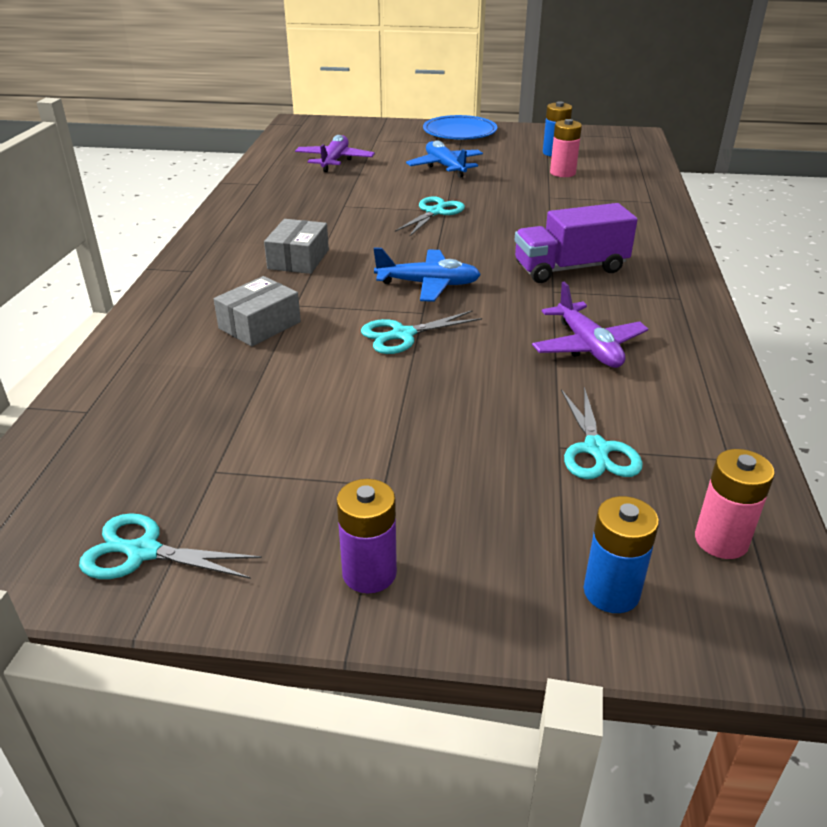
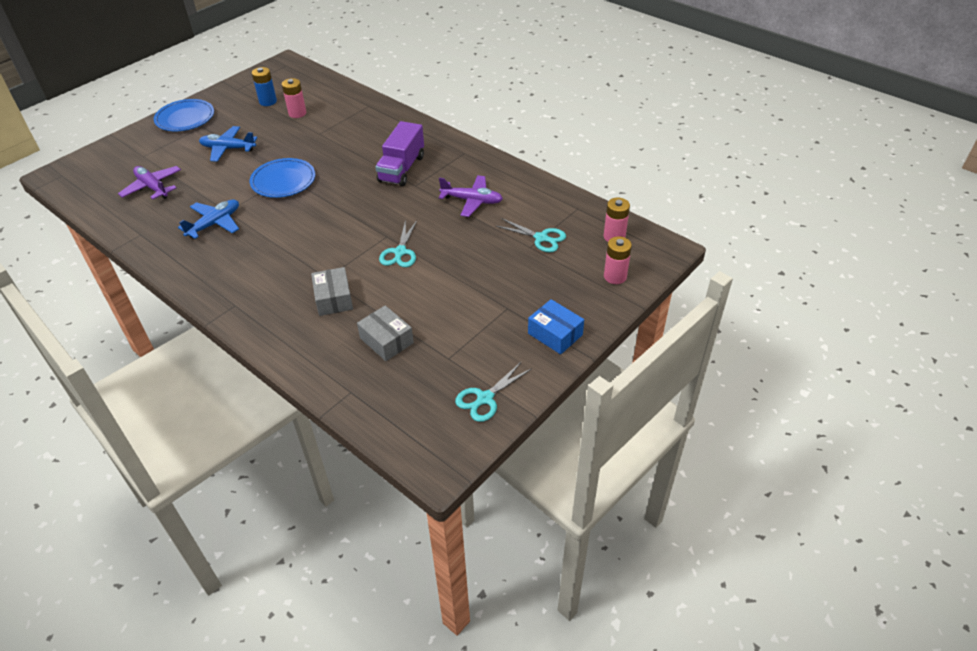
camera: 55 degrees left, 10 degrees up
grey box [264,219,329,274] -> grey box moved to [357,305,414,361]
purple battery [337,479,397,593] -> blue box [528,299,584,354]
blue plane [374,247,481,302] -> blue plane moved to [178,199,239,239]
turquoise scissors [395,196,465,236] -> blue plate [250,158,316,198]
blue battery [584,496,659,613] -> pink battery [604,236,632,284]

